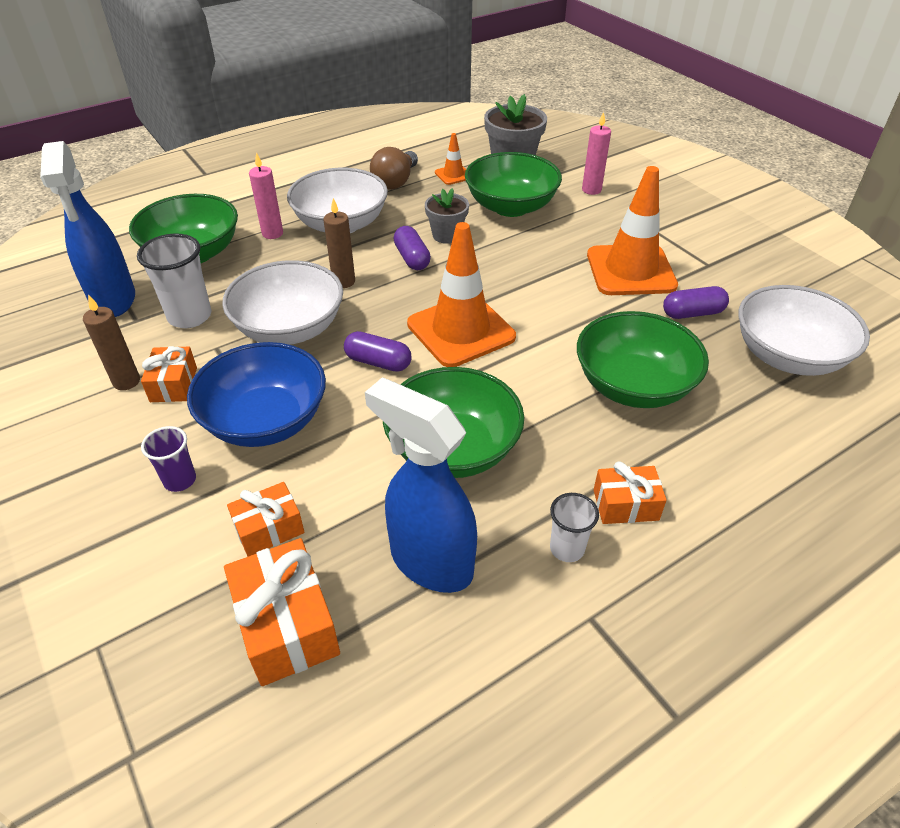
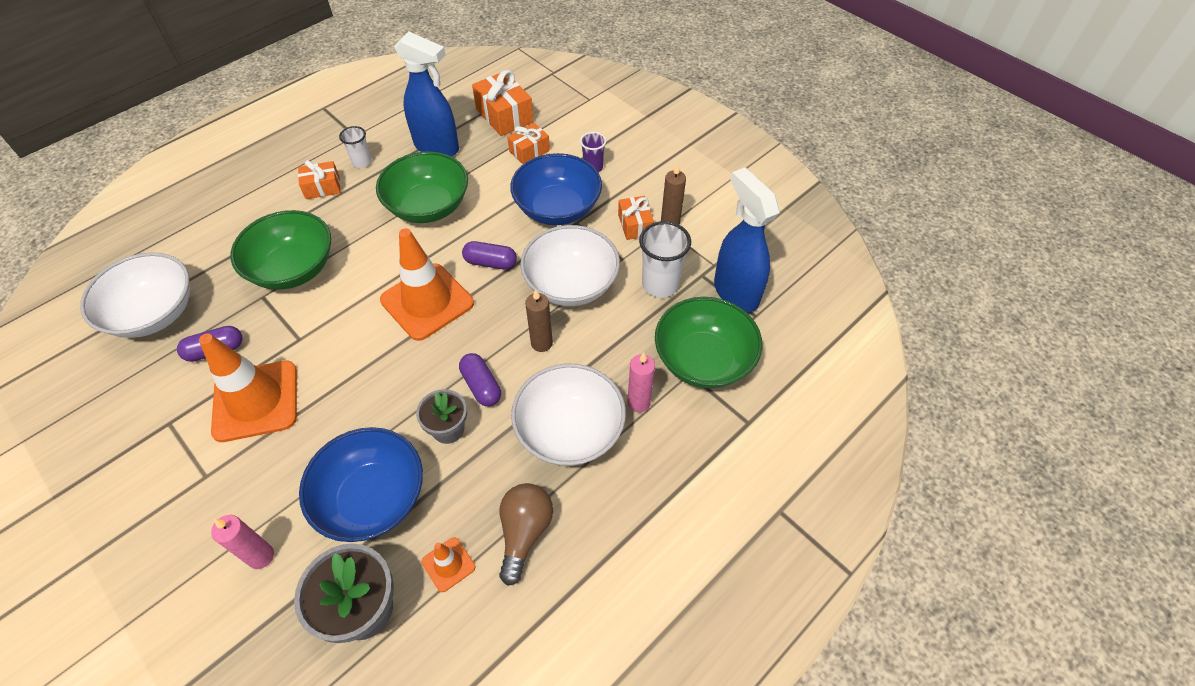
camera: 170 degrees right, 10 degrees up
green bowl [465,152,562,217] -> blue bowl [299,427,423,542]

